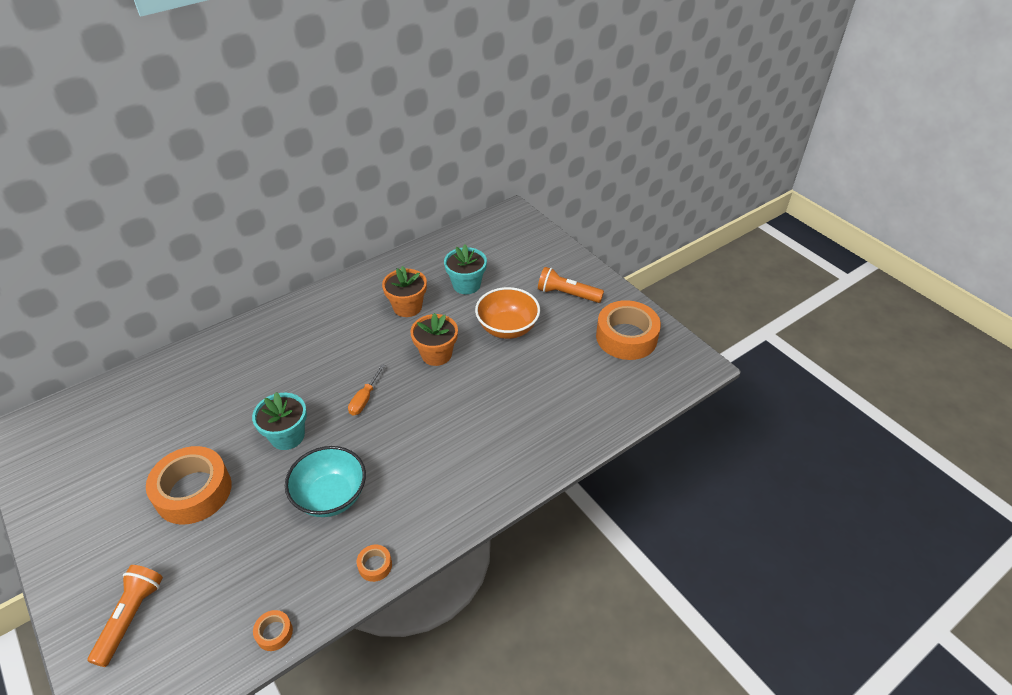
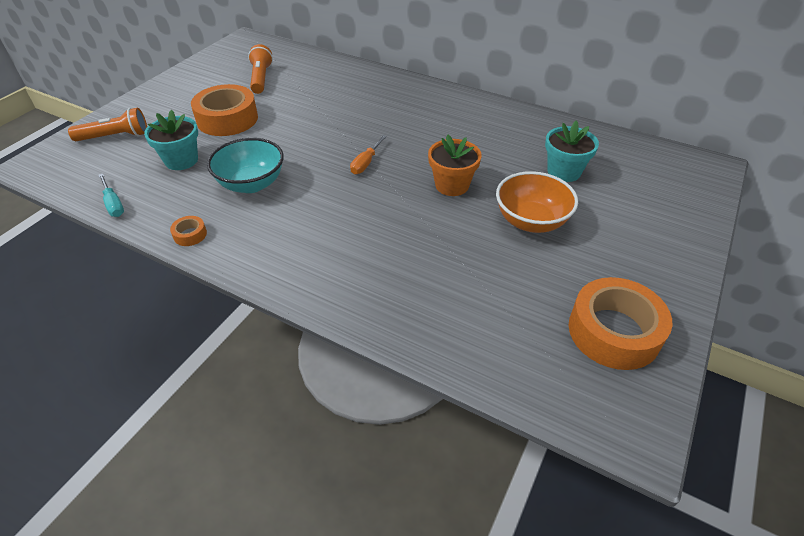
camera: 65 degrees right, 0 degrees up
turquoise flower pot [252,392,307,450] -> turquoise flower pot moved to [144,110,198,170]
orange tape [253,610,293,651] -> turquoise screwdriver [99,174,124,217]
orange screwdriver [348,364,385,415] -> orange screwdriver turned 60 degrees counterclockwise [350,135,387,174]
orange flower pot [382,266,427,317] -> none
orange flashlight [538,267,604,303] -> orange flashlight moved to [248,44,273,94]

